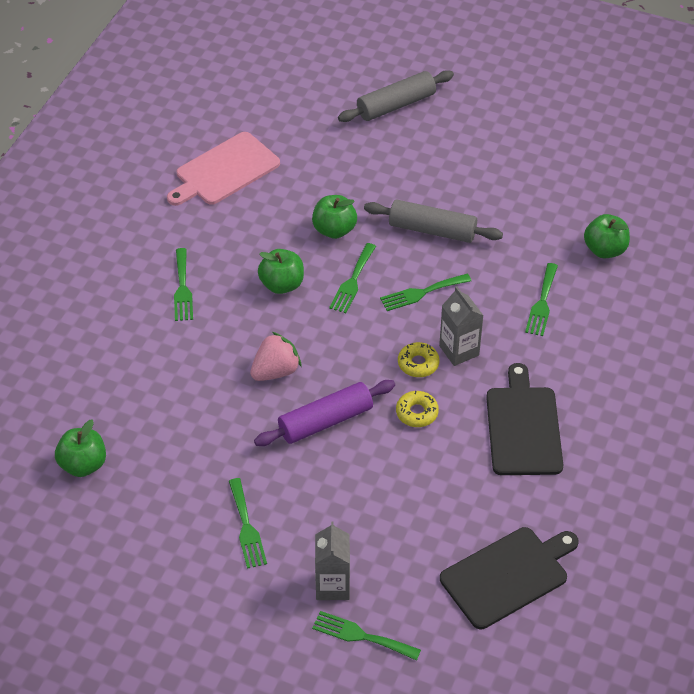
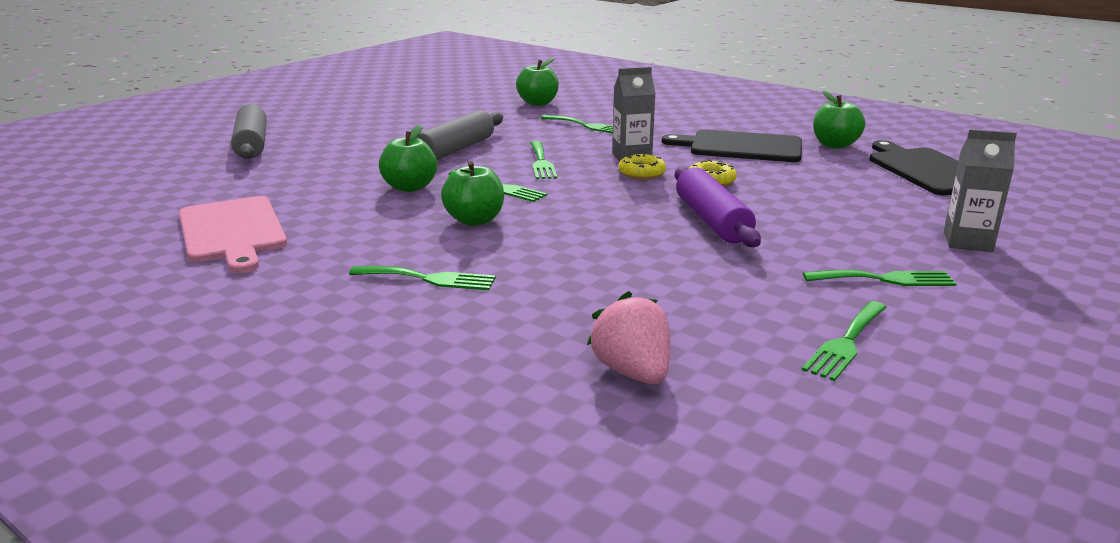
camera: 75 degrees left, 25 degrees down
green apple [55,419,106,477] -> green apple moved to [813,91,865,149]
pink strawberry [250,332,302,381] -> pink strawberry moved to [587,291,670,384]
green fork [312,611,421,661] -> green fork moved to [802,301,887,381]

